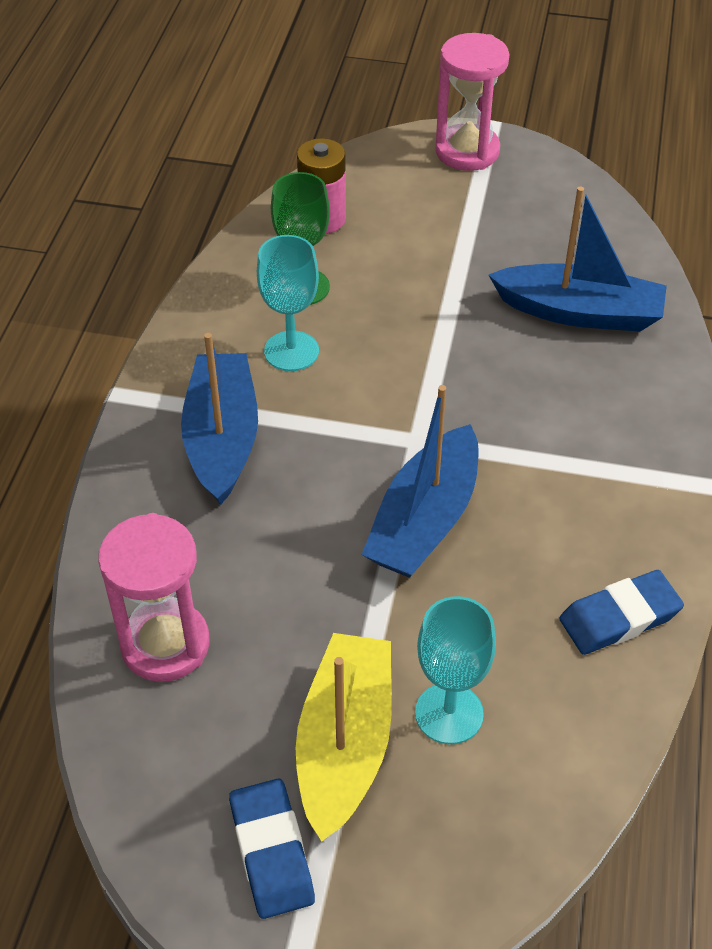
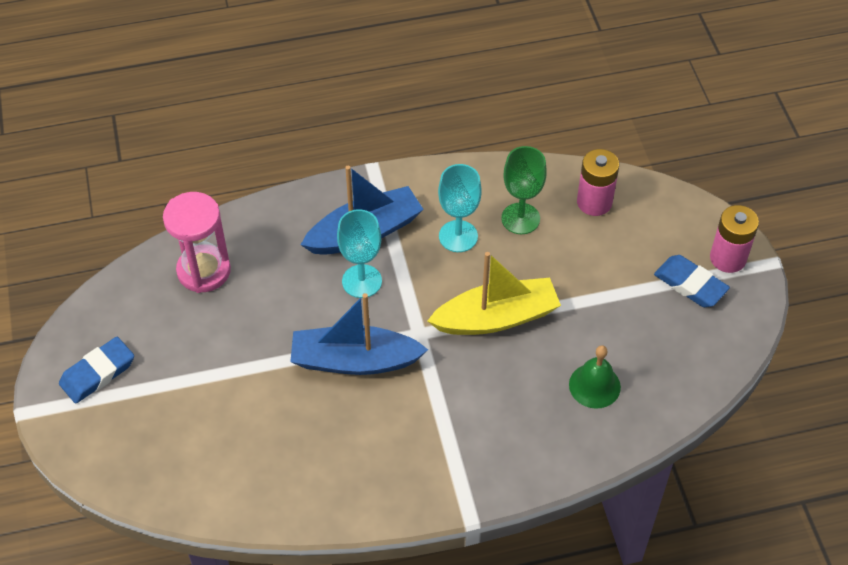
camera: 65 degrees right, 5 degrees up
yellow boat [296,633,392,842] -> yellow boat moved to [428,252,561,335]
turquoise goblet [415,596,496,744] -> turquoise goblet moved to [337,209,382,298]
pink hourglass [435,33,509,171] -> pink battery [710,205,759,273]
blue boat [489,187,667,332] -> green bell [569,345,621,409]
blue eraser [559,570,684,655] -> blue eraser moved to [654,255,730,307]

